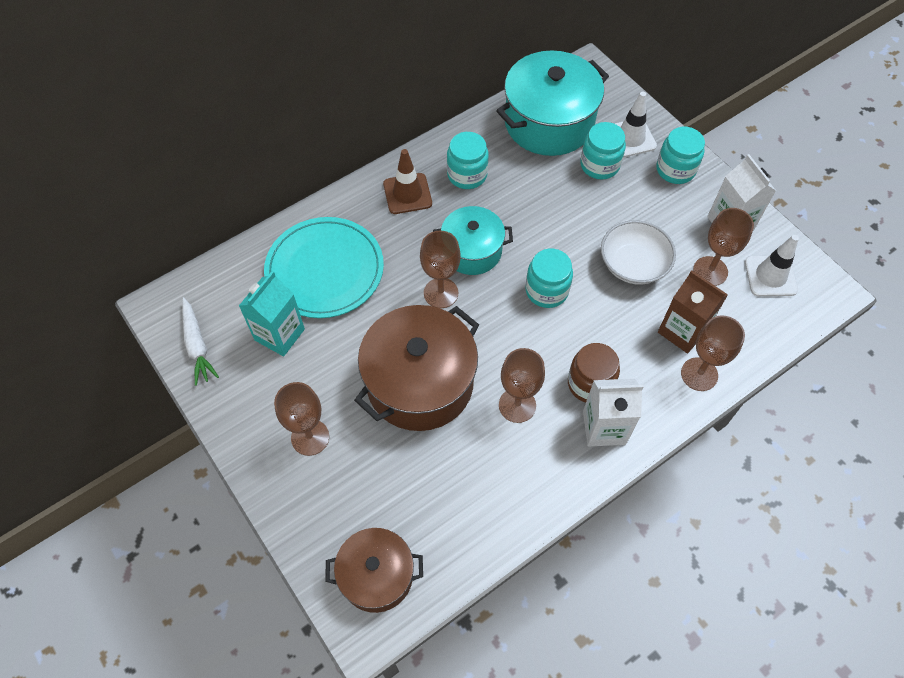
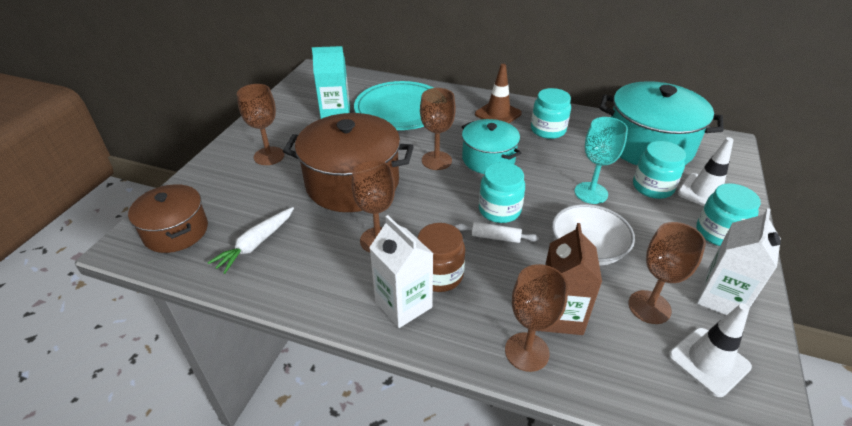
camera: 55 degrees right, 20 degrees down
white carrot [182,297,219,386] -> white carrot moved to [207,207,294,274]
none -> white rolling pin [455,222,539,243]
none -> turquoise goblet [575,117,628,204]

